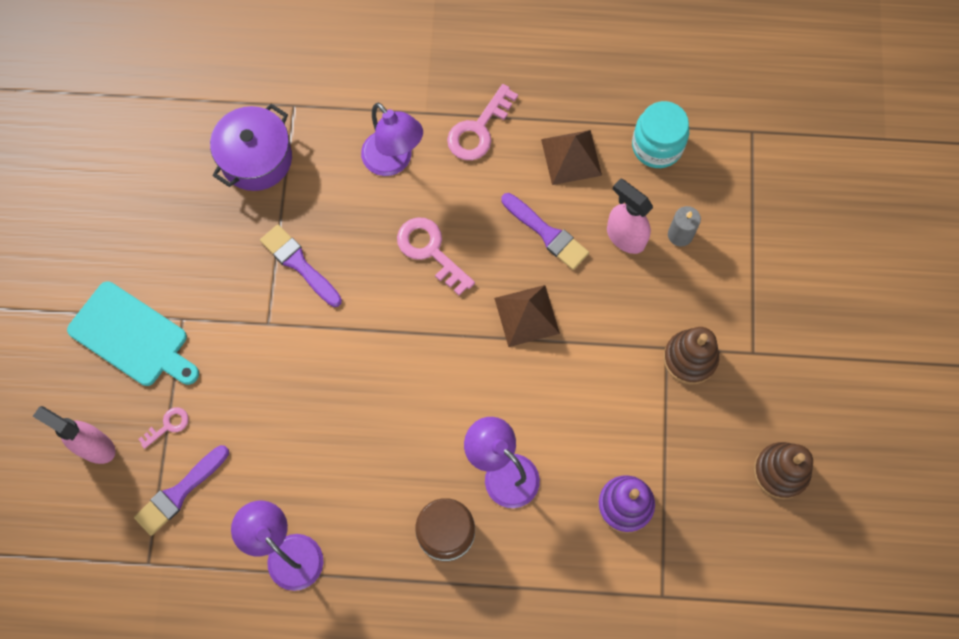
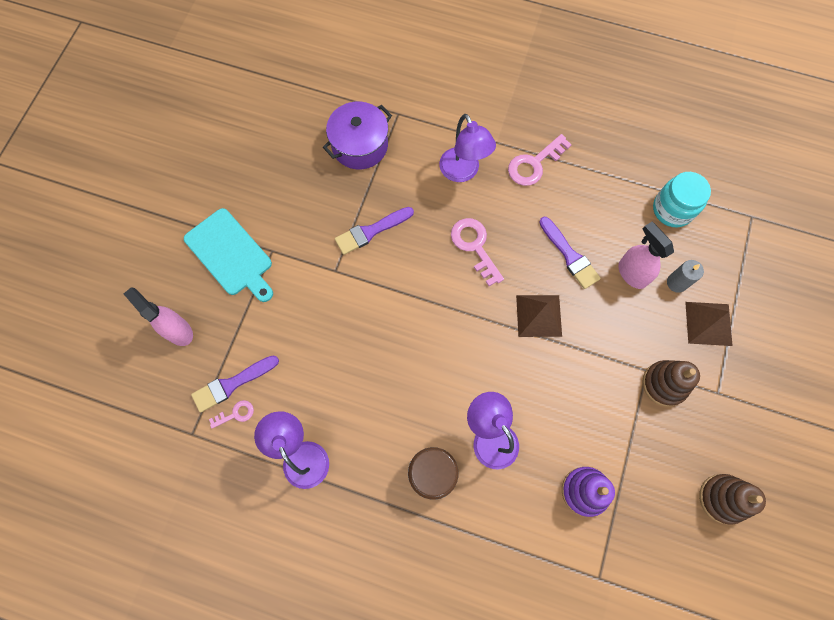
camera: 15 degrees right, 0 degrees up
pink key [138,407,189,449] -> pink key moved to [209,400,254,429]
purple brush [260,224,342,307] -> purple brush turned 90 degrees counterclockwise [335,207,414,255]
brown pyramid [541,130,602,185] -> brown pyramid moved to [685,302,733,346]

